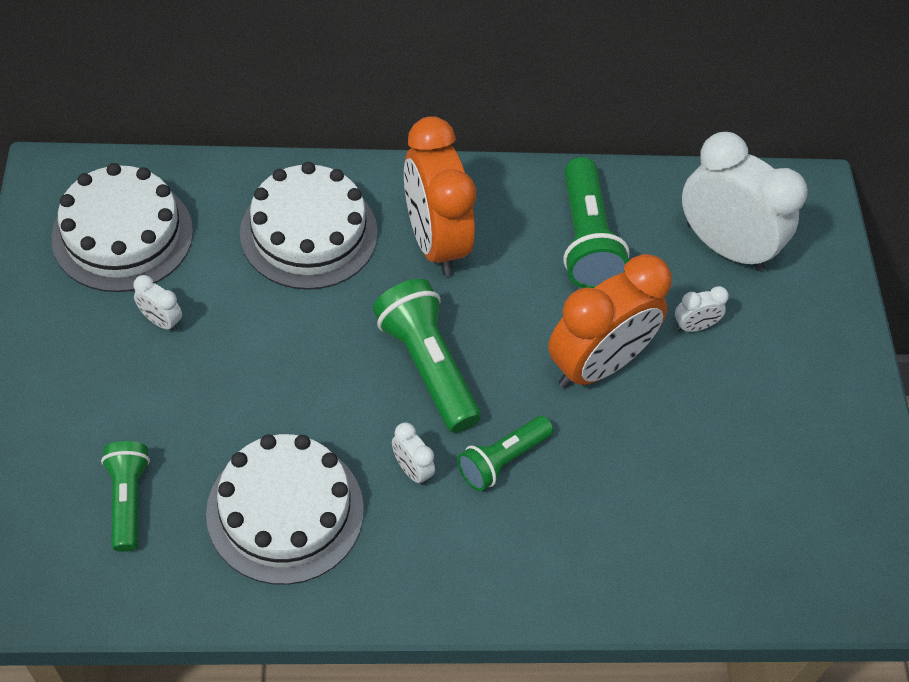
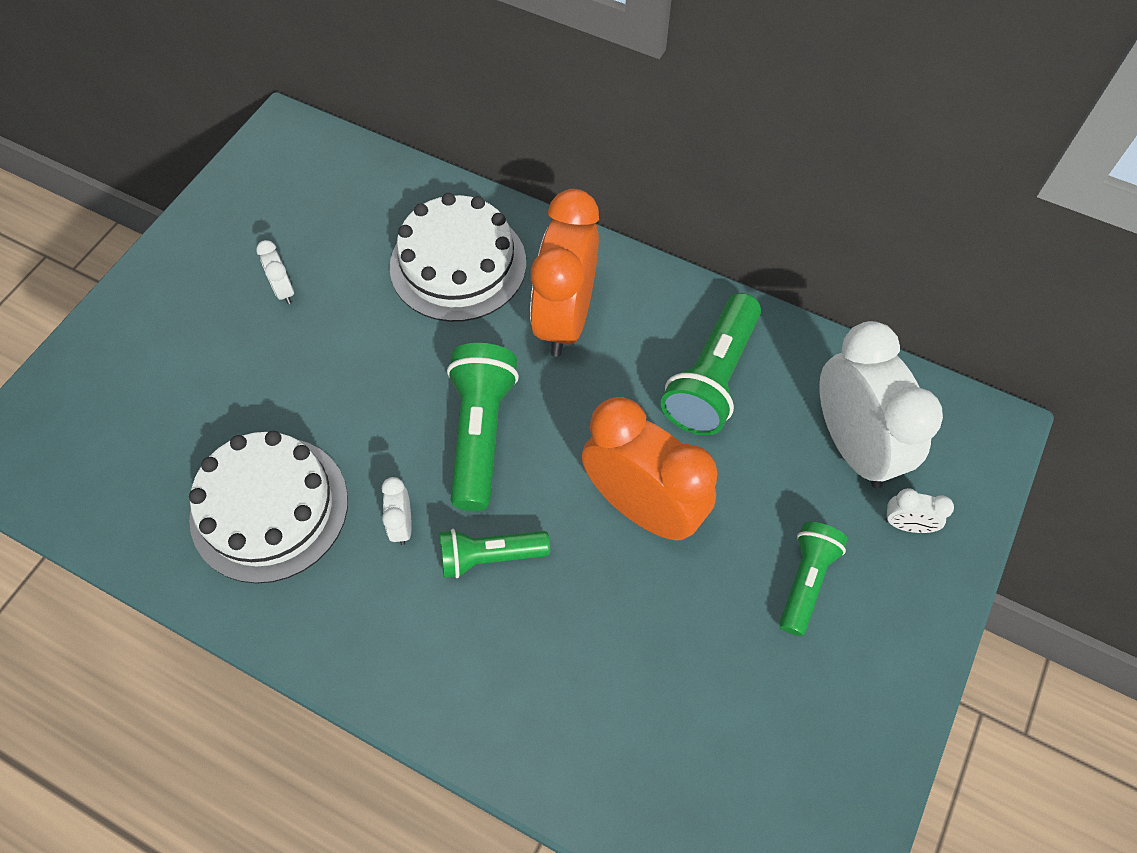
camera: 35 degrees right, 5 degrees up
white cake [51,163,193,292] -> none
green flashlight [101,441,150,552] -> green flashlight moved to [779,522,848,636]
orange clock [548,254,672,388] -> orange clock turned 135 degrees counterclockwise [581,397,717,540]
white clock [675,286,729,332] -> white clock moved to [885,488,954,533]

